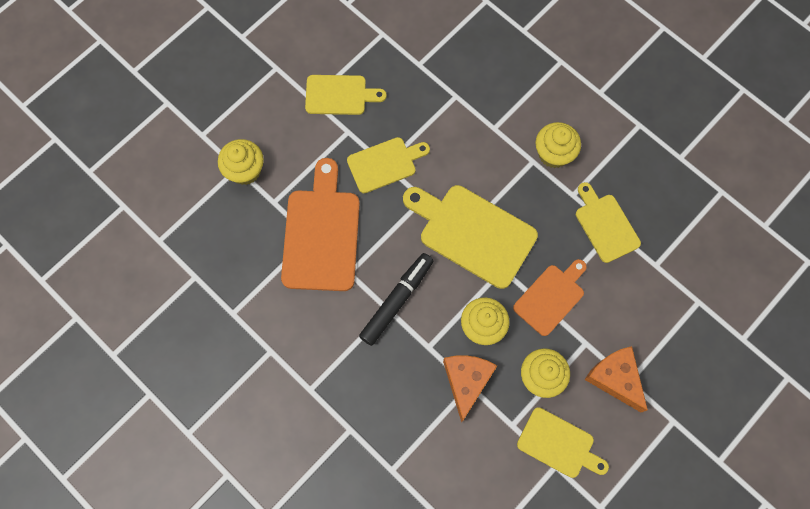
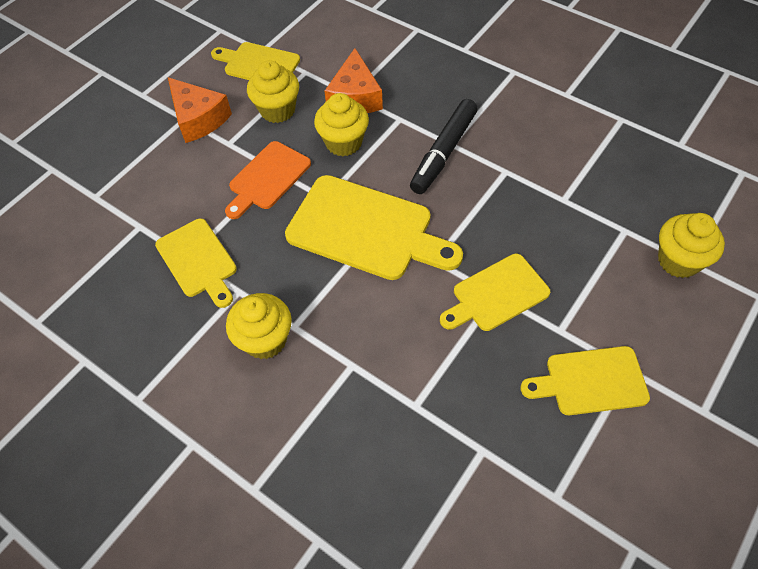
camera: 175 degrees right, 15 degrees down
orange cutting board [281,158,360,291] -> none

